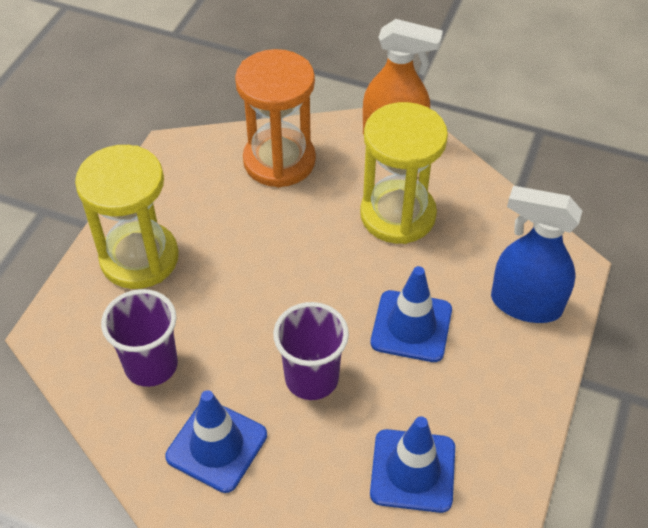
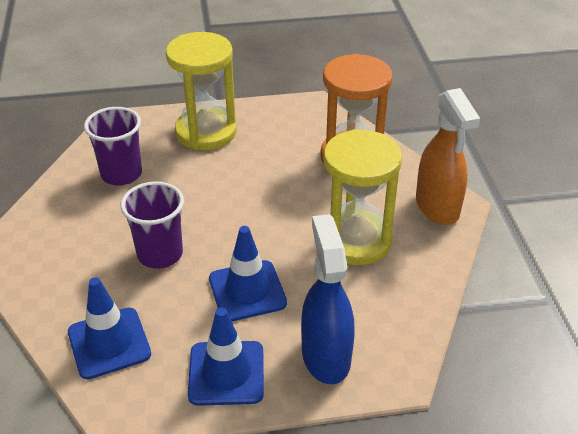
camera: 60 degrees right, 10 degrees down
blue traffic cone [165,390,267,493] -> blue traffic cone moved to [188,307,264,406]

